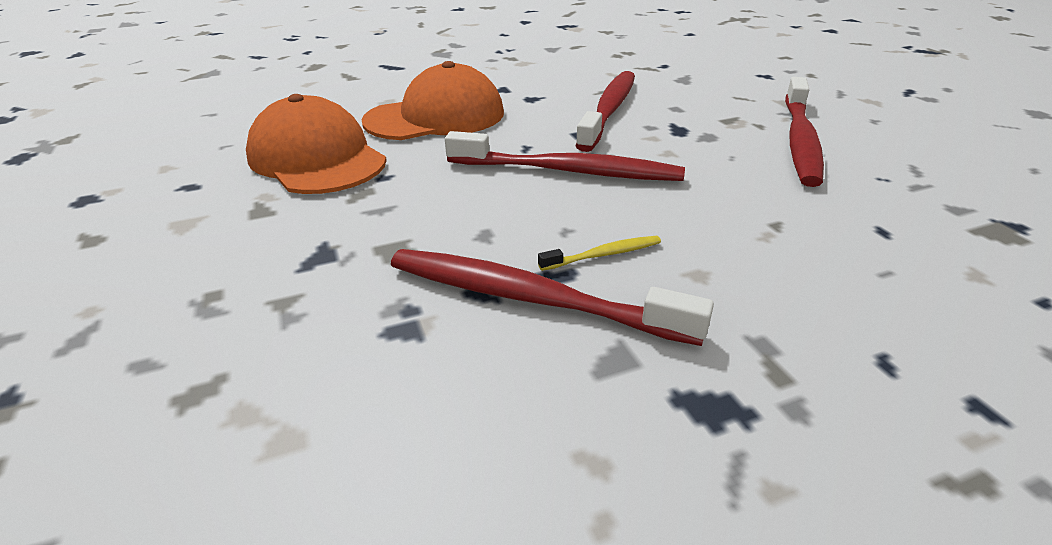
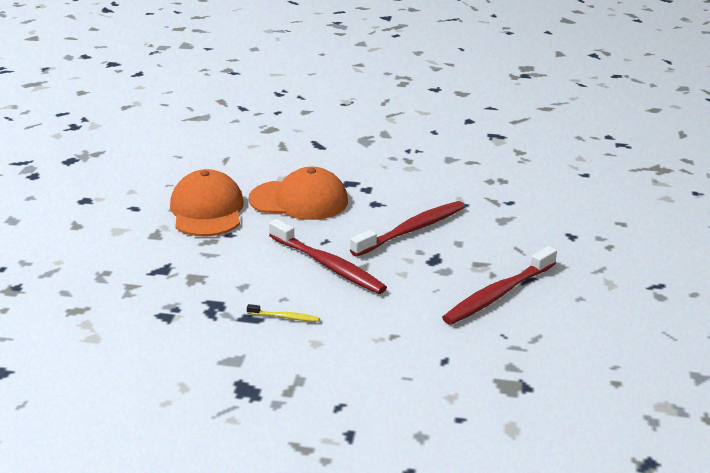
camera: 30 degrees right, 5 degrees down
red toothbrush [391,249,714,346] -> none

